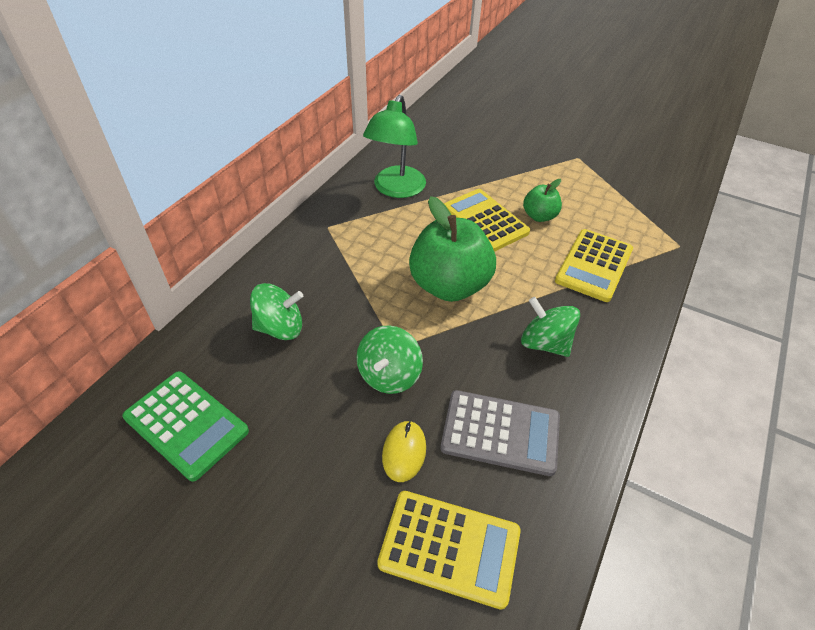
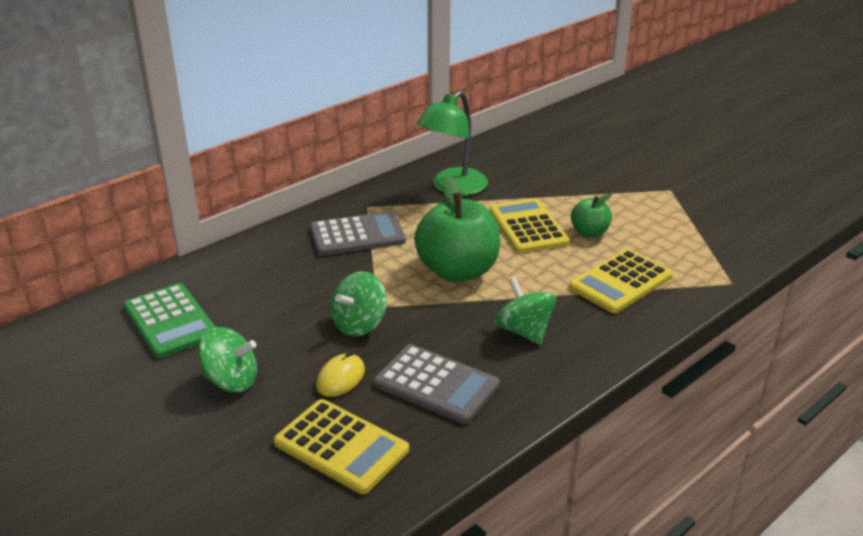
camera: 20 degrees right, 15 degrees down
green spinning top [250,283,303,340] -> green spinning top moved to [198,327,257,392]
none -> grey calculator [310,211,406,256]

